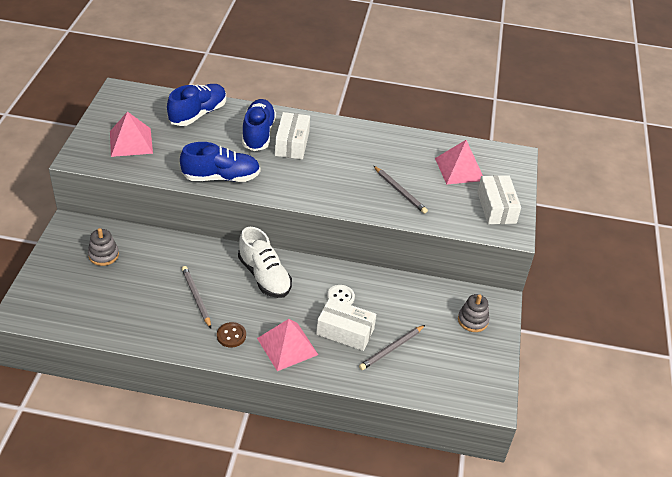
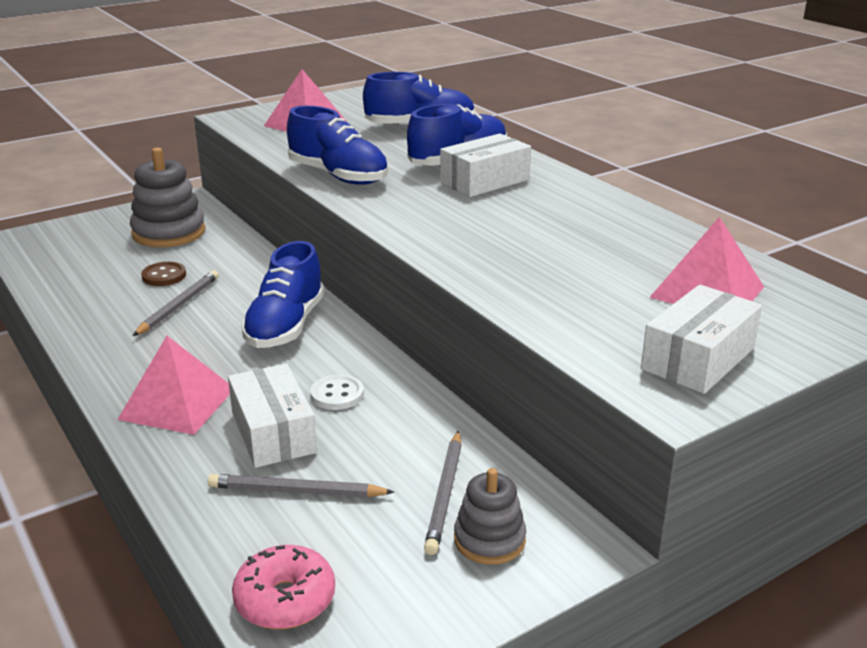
camera: 50 degrees right, 15 degrees down
grey stacking toy [88,228,119,266] -> grey stacking toy [130,148,206,247], size x1.67
brown button [217,322,246,347] -> brown button moved to [141,262,186,286]
white shoe [238,227,292,298] -> blue shoe [241,241,325,348]
grey pencil [374,166,428,214] -> grey pencil moved to [424,431,461,555]
none -> pink donut [232,545,335,629]

